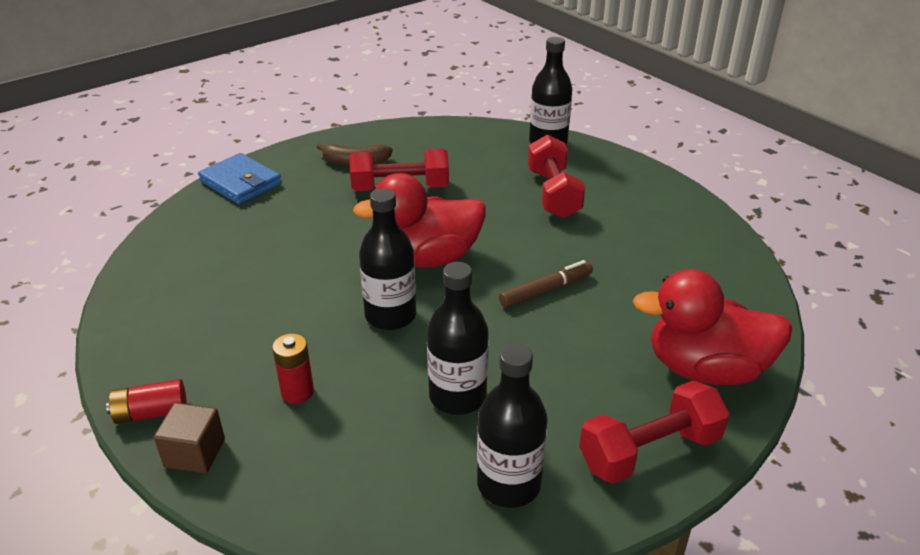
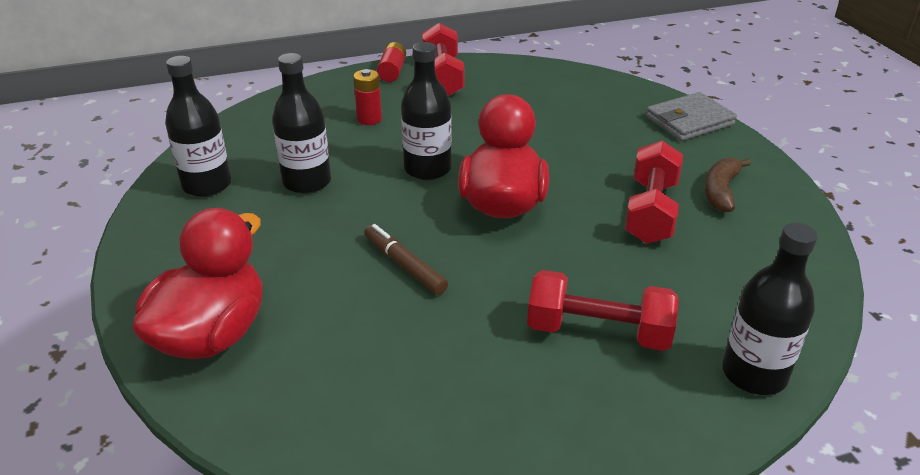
camera: 110 degrees right, 0 degrees up
brown cube [154,403,225,473] -> none
blue wallet [198,153,282,204] -> grey wallet [646,92,737,141]
brown marker [499,260,593,308] -> brown marker turned 150 degrees clockwise [364,224,448,295]
red dumbbell [579,381,730,484] -> red dumbbell moved to [422,23,464,96]

